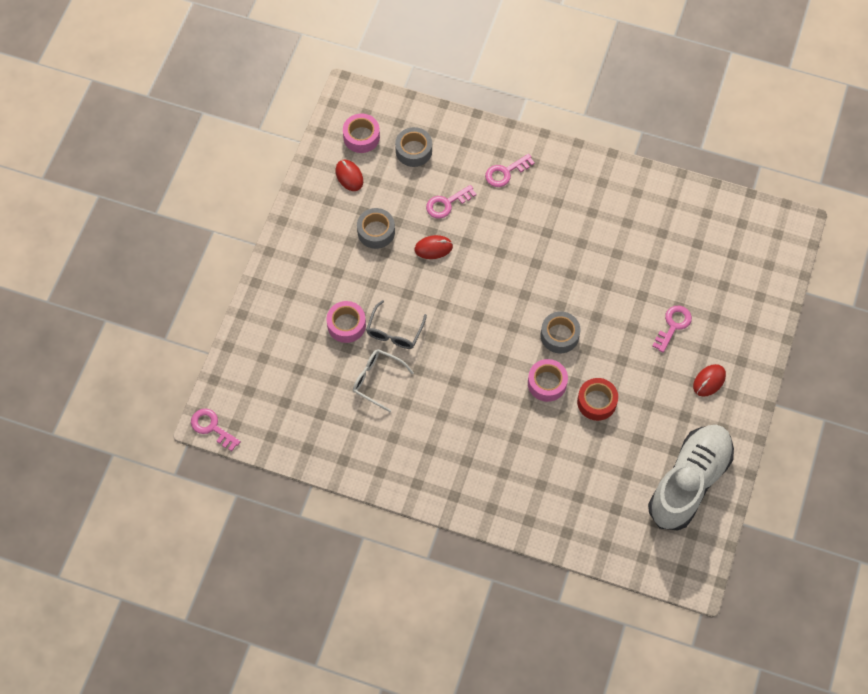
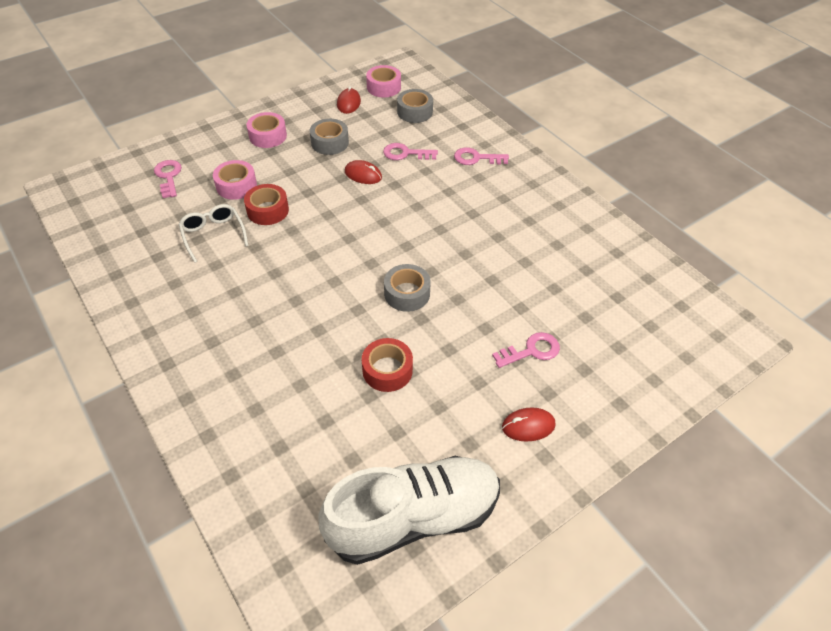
camera: 35 degrees right, 15 degrees down
pink key [191,409,241,451] -> pink key moved to [154,160,182,198]
grey glasses [366,300,427,349] -> red tape [244,184,289,225]
pink tape [528,359,568,402] -> pink tape moved to [247,112,287,148]

